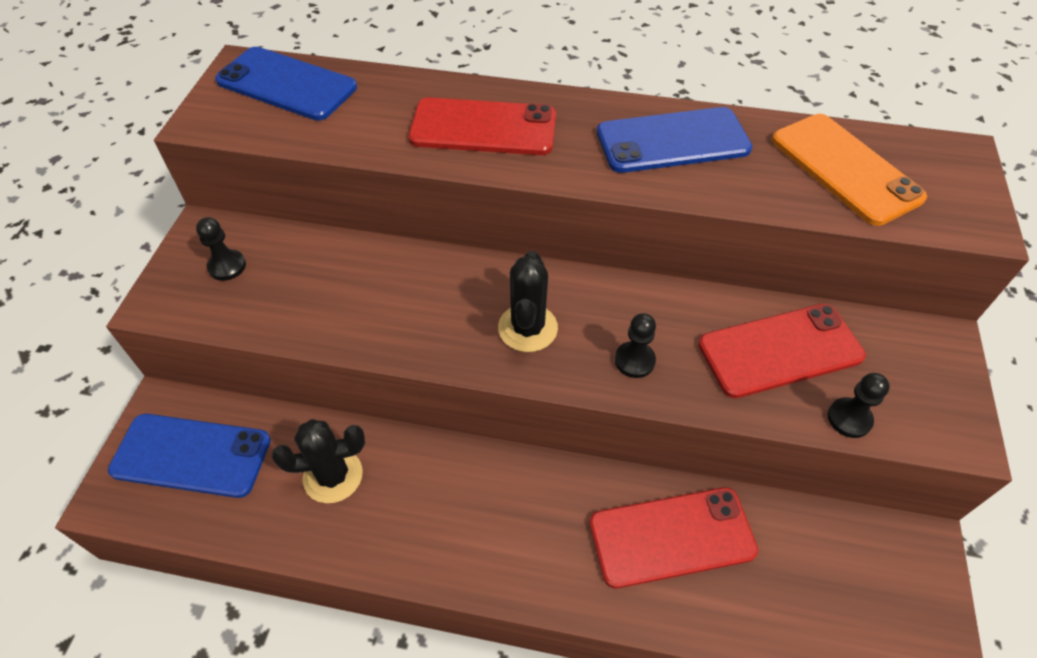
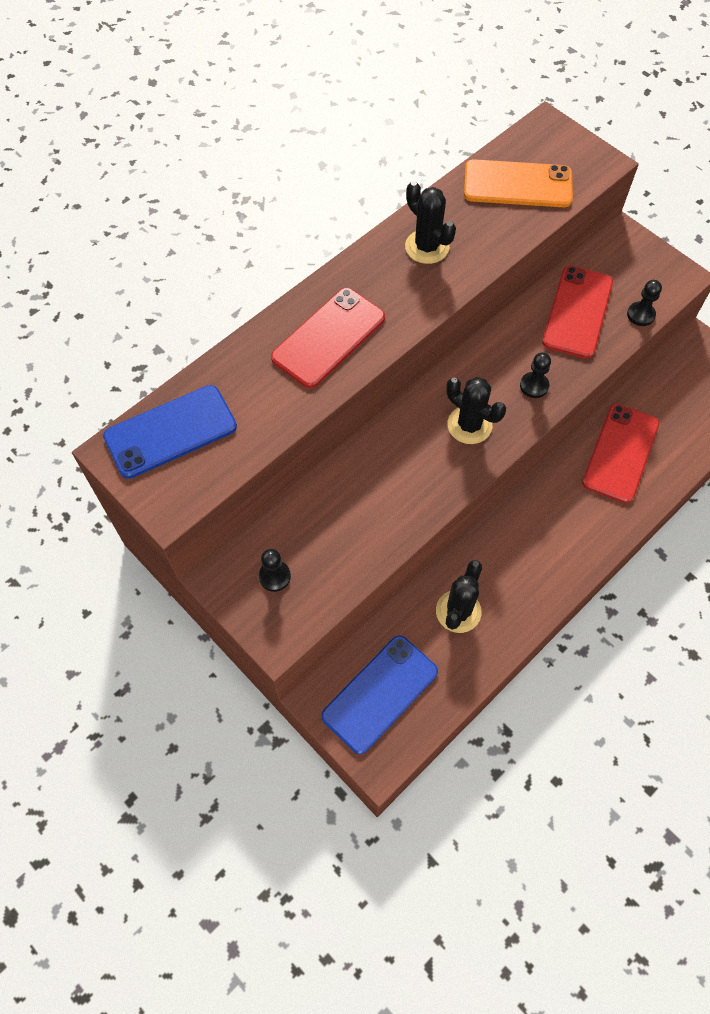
camera: 55 degrees left, 10 degrees up
blue phone [597,107,752,173] -> black cactus [405,181,456,264]

